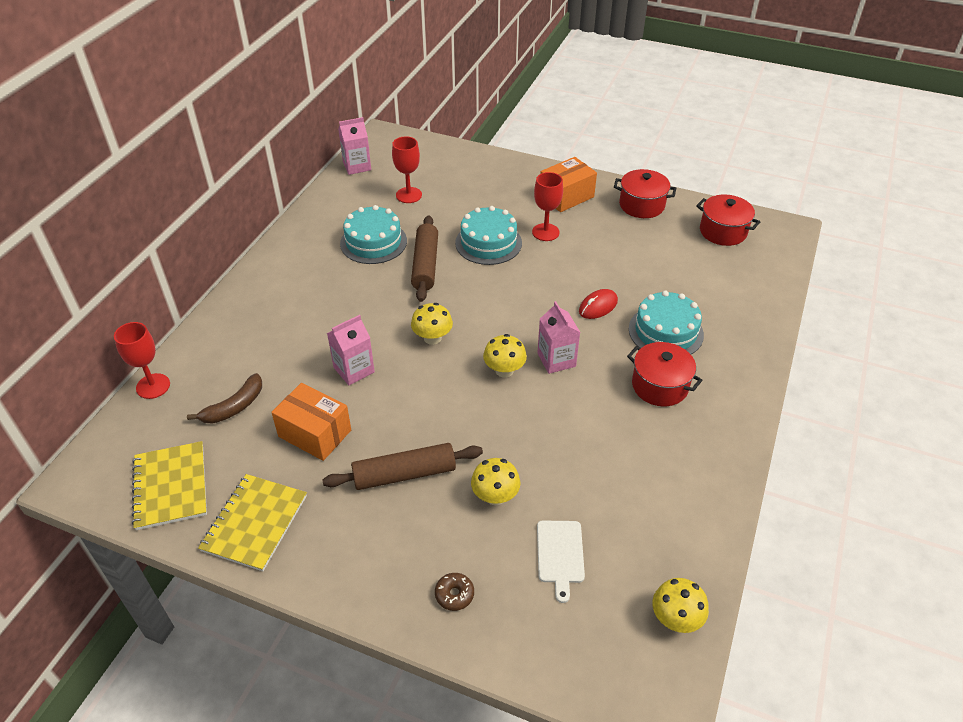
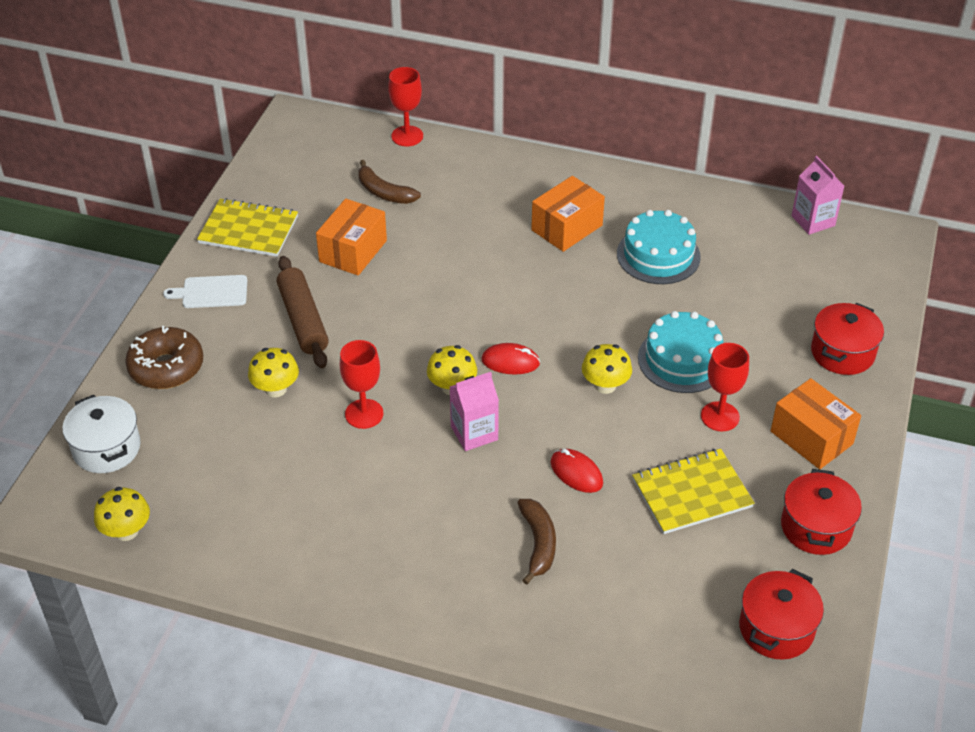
camera: 85 degrees right, 0 degrees up
yellow notebook [132,441,207,530] -> yellow notebook moved to [632,449,755,534]
pink carton [327,315,375,385] -> none
red goblet [392,136,422,203] -> red goblet moved to [340,340,383,429]
brown rolling pin [411,215,438,302] -> none
yellow mushroom [411,303,453,345] -> yellow mushroom moved to [582,344,632,394]
brown donut [435,573,474,611] -> brown donut [125,326,203,389], size x2.07
white cutting board [537,521,585,603] -> white cutting board moved to [163,275,247,308]
red pot [627,342,702,406] -> red pot moved to [811,303,884,375]
turquoise cake [629,290,704,354] -> brown banana [517,499,556,585]
none -> white pot [62,395,141,473]
none -> red mouse [481,343,540,374]
none -> orange box [531,176,605,252]

